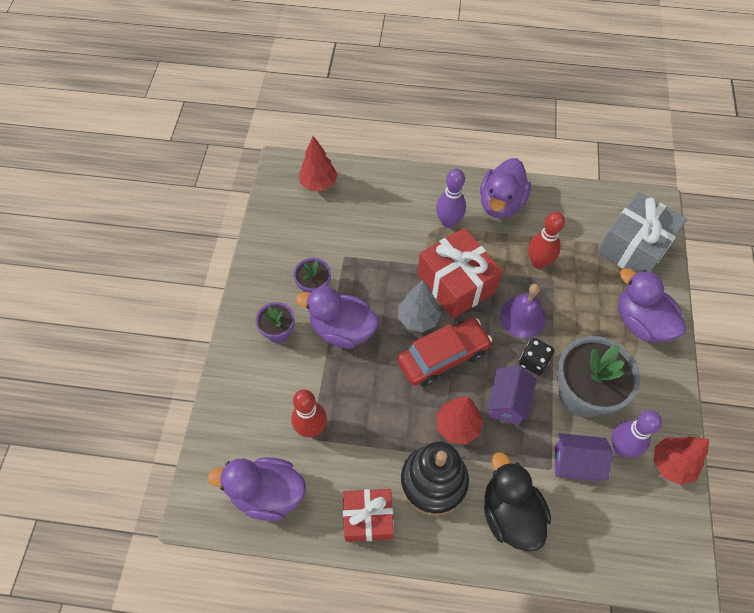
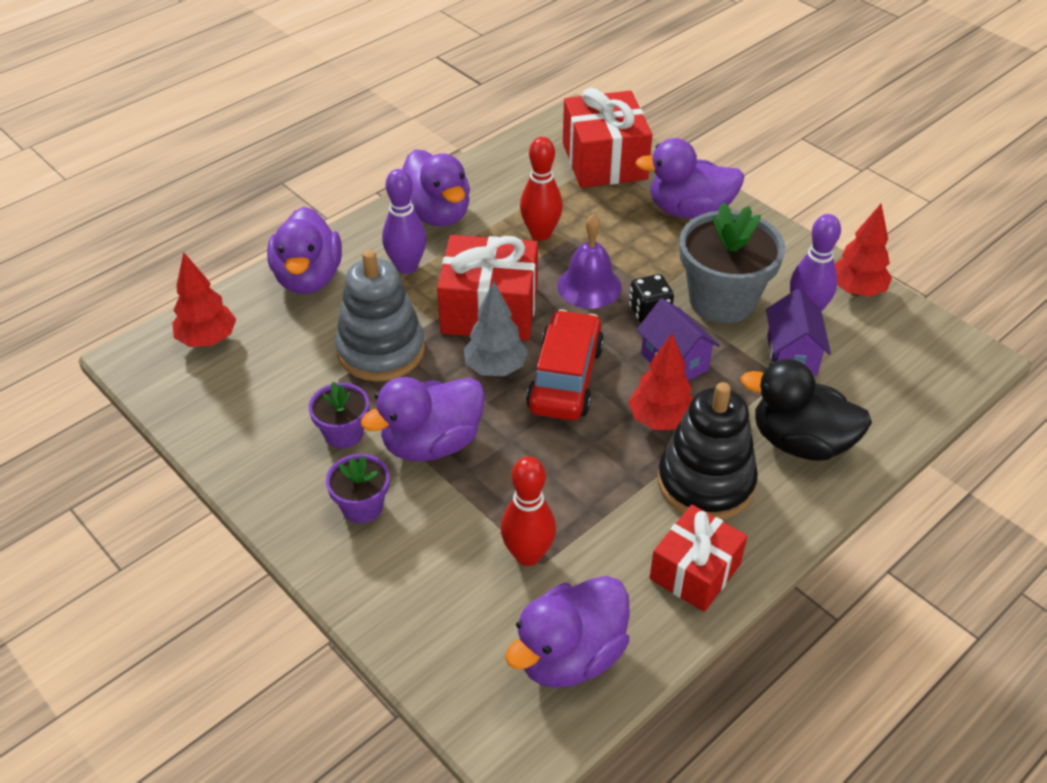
camera: 50 degrees left, 15 degrees down
purple house [555,433,614,481] -> purple house turned 45 degrees counterclockwise [766,289,831,376]
grey gift [597,192,687,273] -> red gift [563,88,652,188]
none -> purple duck [267,207,342,294]
none -> grey stacking toy [335,250,425,381]

